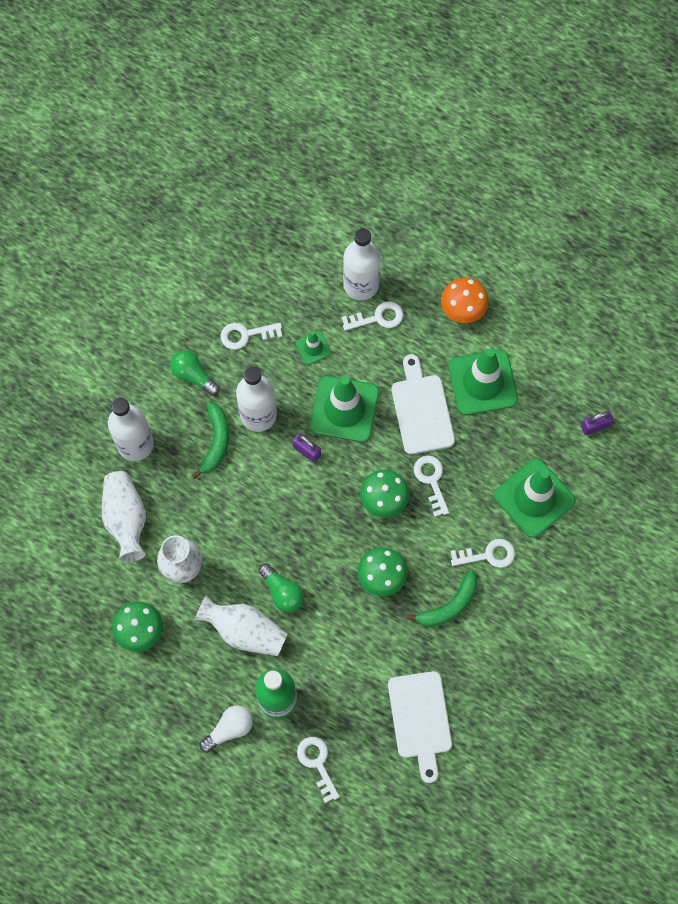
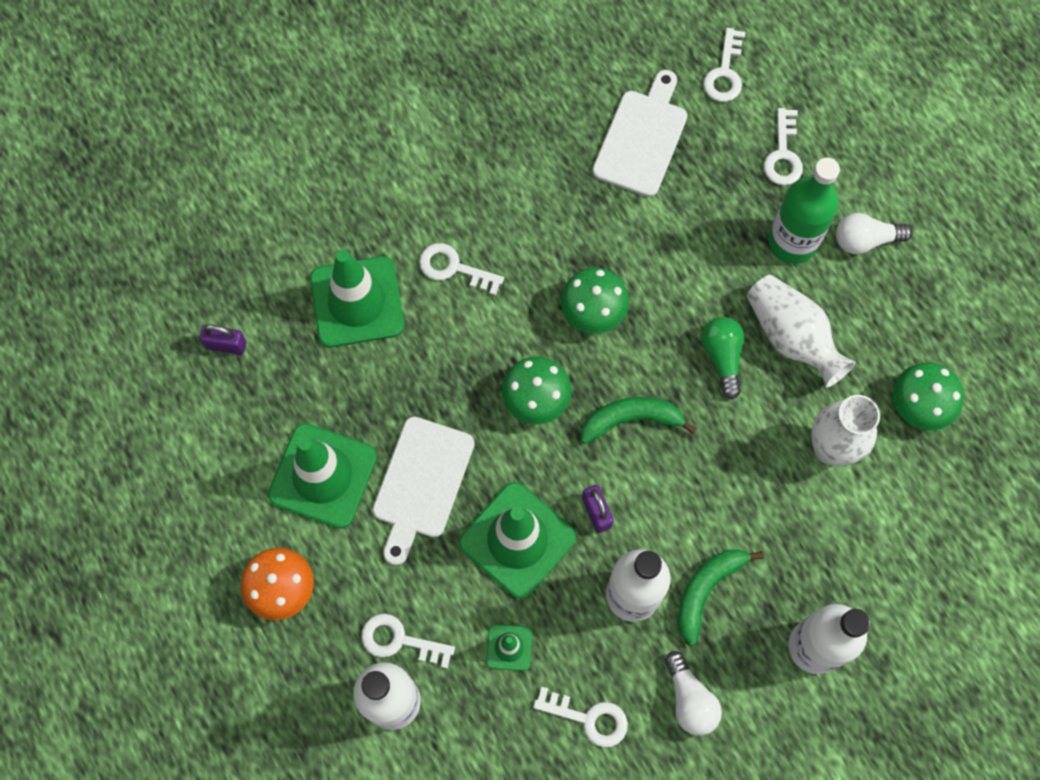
camera: 150 degrees left, 0 degrees up
white vase [102,471,146,562] -> none
green light bulb [170,350,220,396] -> white light bulb [665,651,722,736]
green banana [406,570,477,627] -> green banana moved to [581,397,697,444]
white key [414,455,449,517] -> white key moved to [703,28,746,102]

